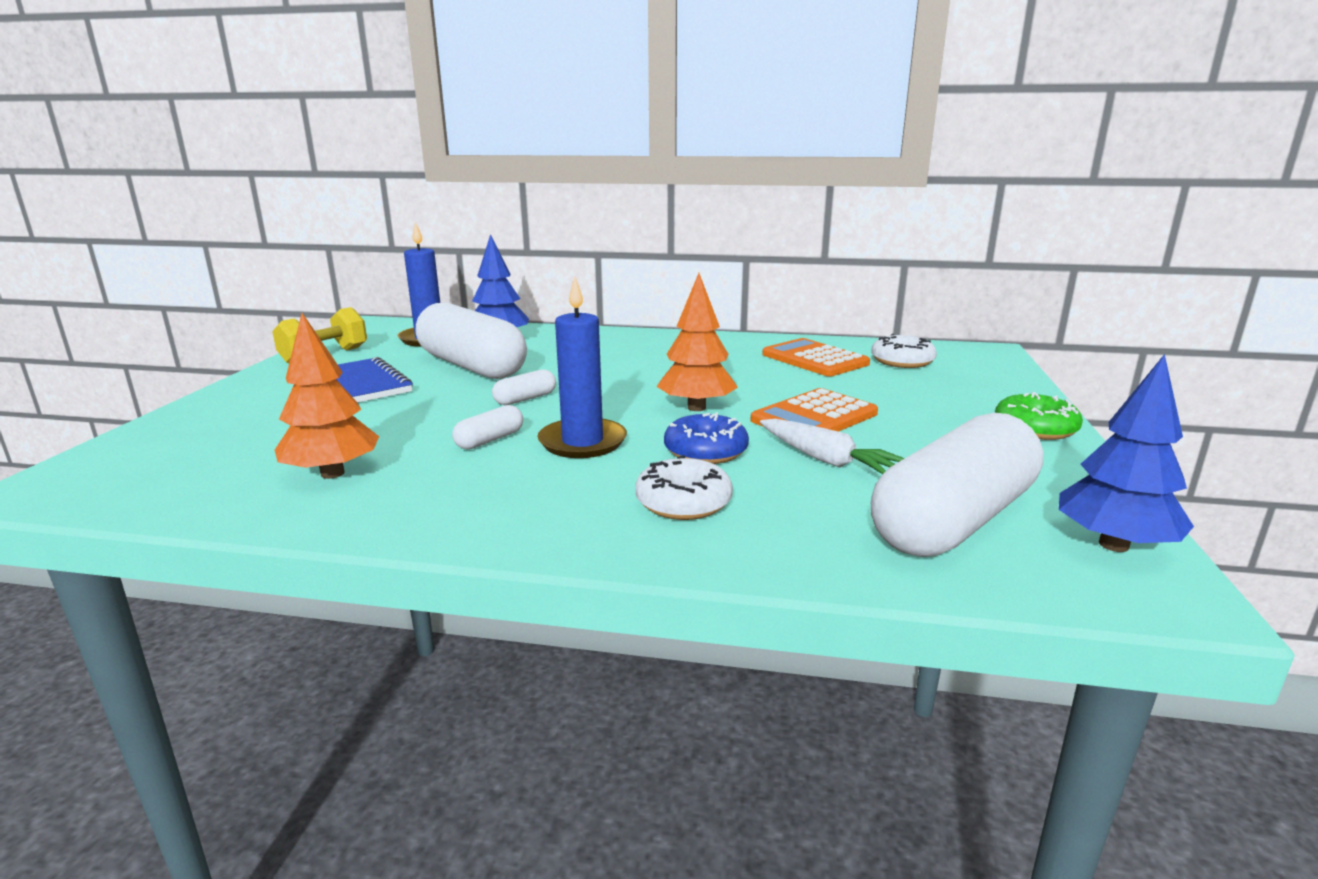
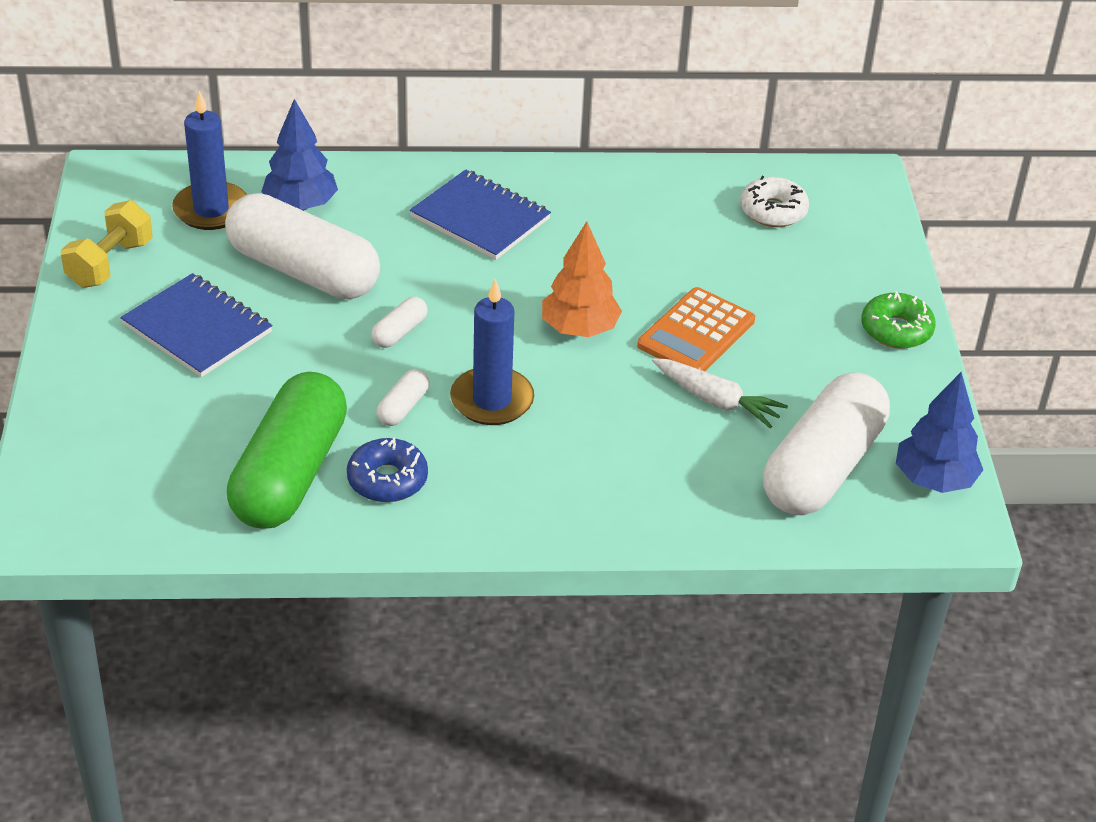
camera: 15 degrees left, 20 degrees up
orange tree [275,313,379,479] -> green capsule [227,372,347,529]
white donut [635,455,733,520] -> none
blue donut [664,412,749,464] -> blue donut moved to [347,438,428,502]
orange calculator [762,338,870,377] -> none
none -> blue notebook [410,169,551,260]

